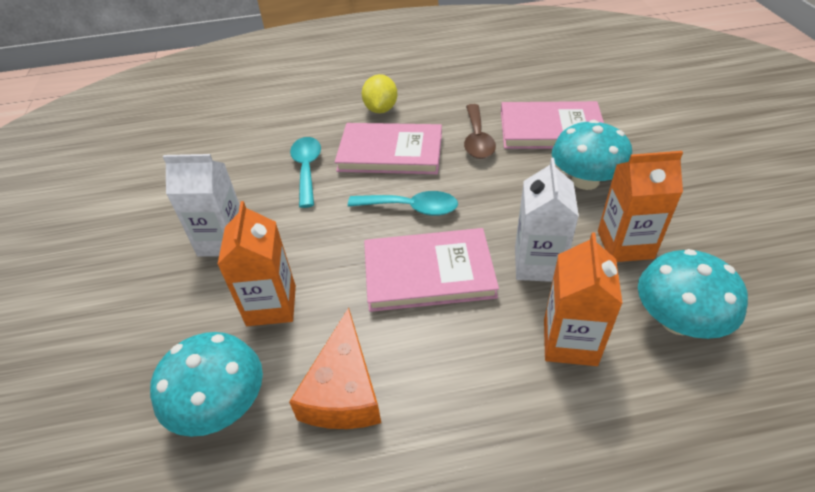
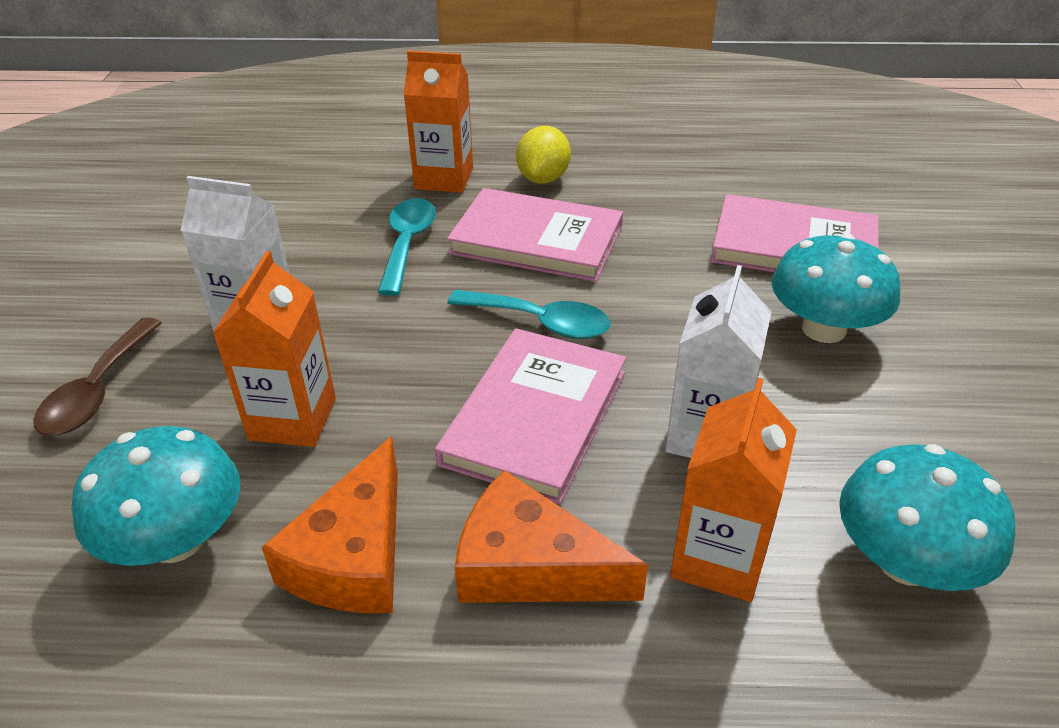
camera: 10 degrees right, 5 degrees down
pink book [364,228,499,312] -> pink book turned 75 degrees counterclockwise [435,328,626,504]
brown spoon [464,104,496,159] -> brown spoon moved to [33,317,162,435]
orange carton [598,151,683,262] -> orange carton moved to [404,51,473,193]
none -> orange cheese [455,470,648,603]

